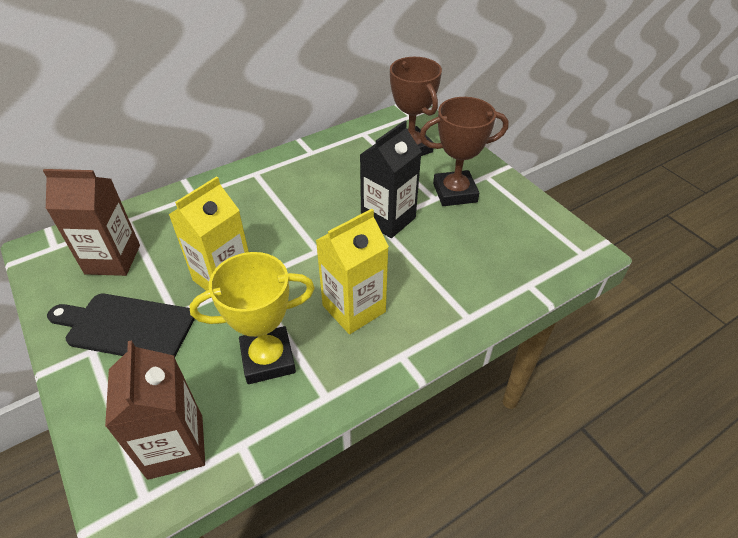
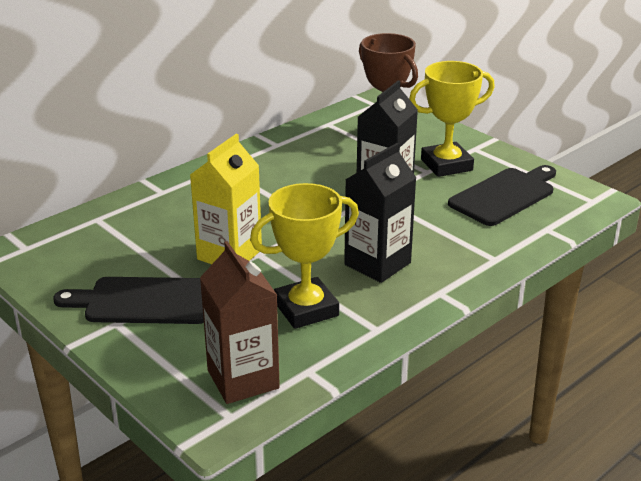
camera: 10 degrees left, 15 degrees down
brown carton [43,169,140,276] -> none
yellow carton [316,209,389,334] -> black carton [344,143,416,283]
brown trophy [419,97,509,206] -> yellow trophy [409,61,495,177]
none -> black cutting board [448,165,556,226]

